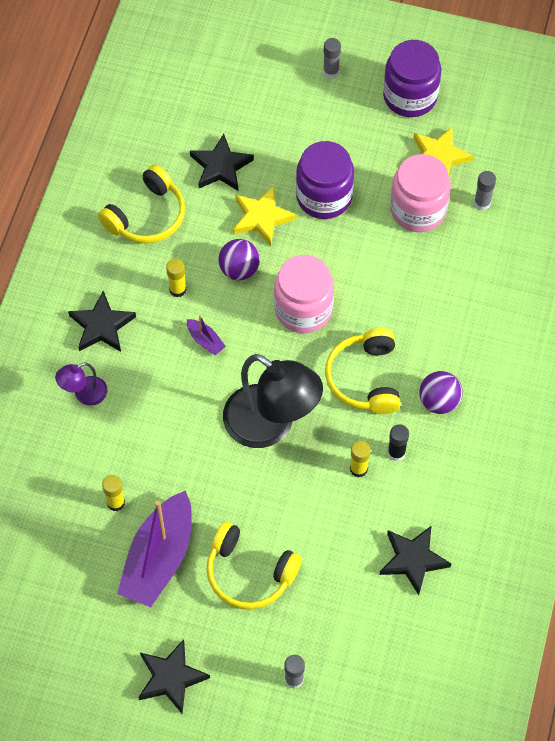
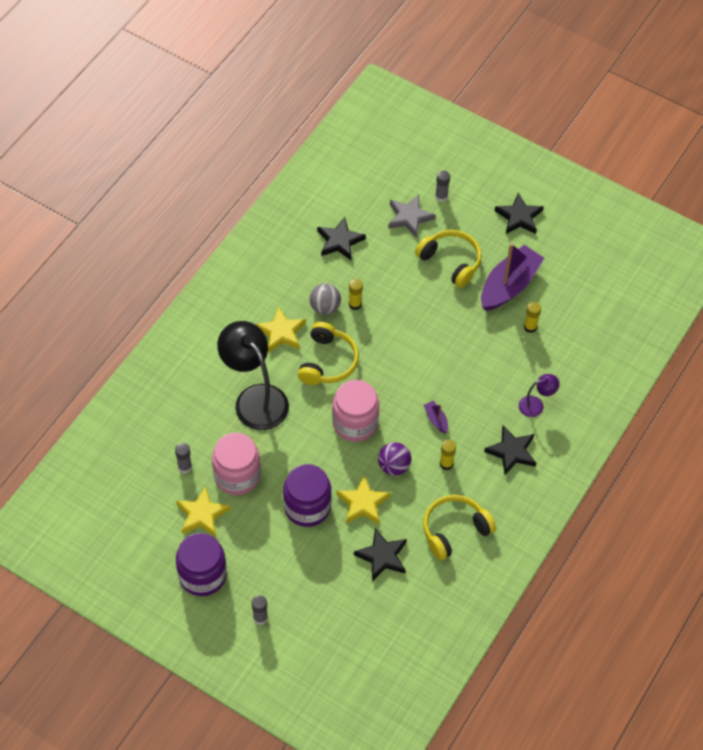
camera: 165 degrees left, 5 degrees down
black lamp [223,354,323,448] -> black lamp moved to [217,321,289,430]
black glue stick [388,424,409,461] -> grey ball [309,283,341,315]
purple ball [419,371,463,414] -> yellow star [255,307,306,353]
none -> grey star [388,195,436,238]

